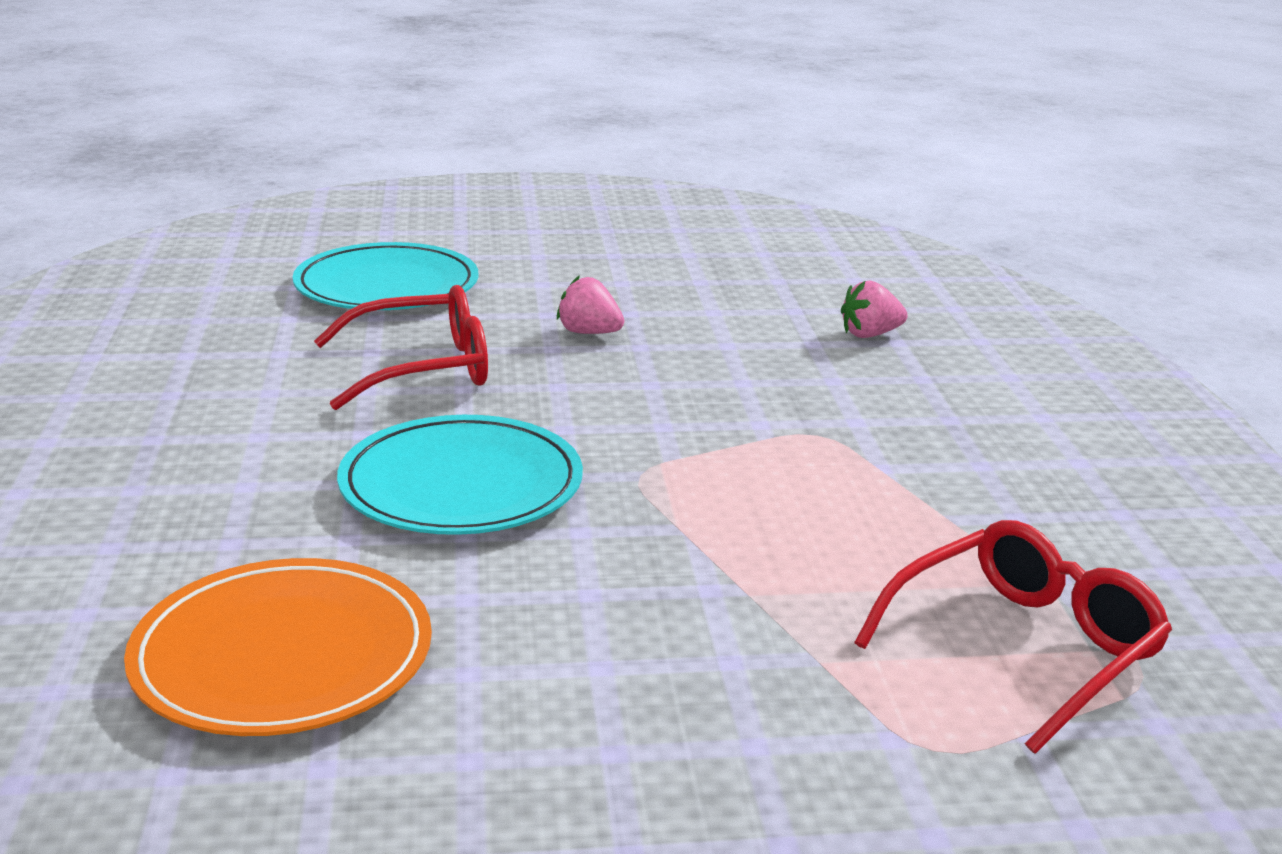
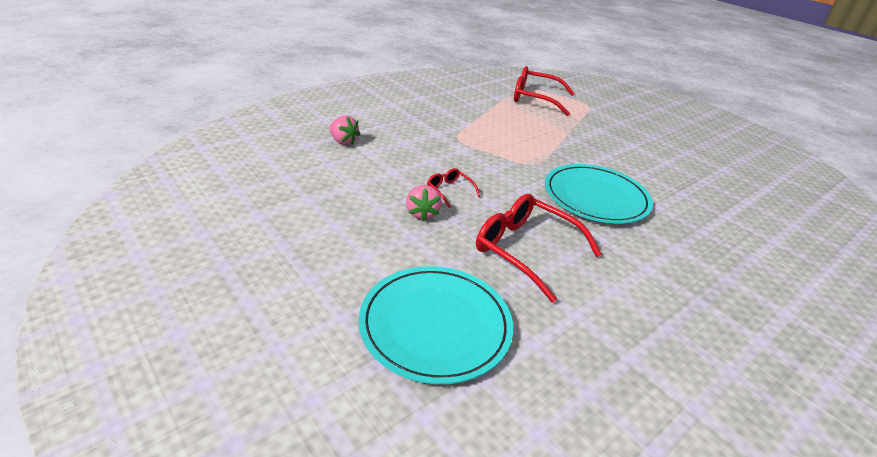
camera: 125 degrees left, 10 degrees up
orange plate [124,558,432,736] -> none
none -> red glasses [427,168,480,208]

